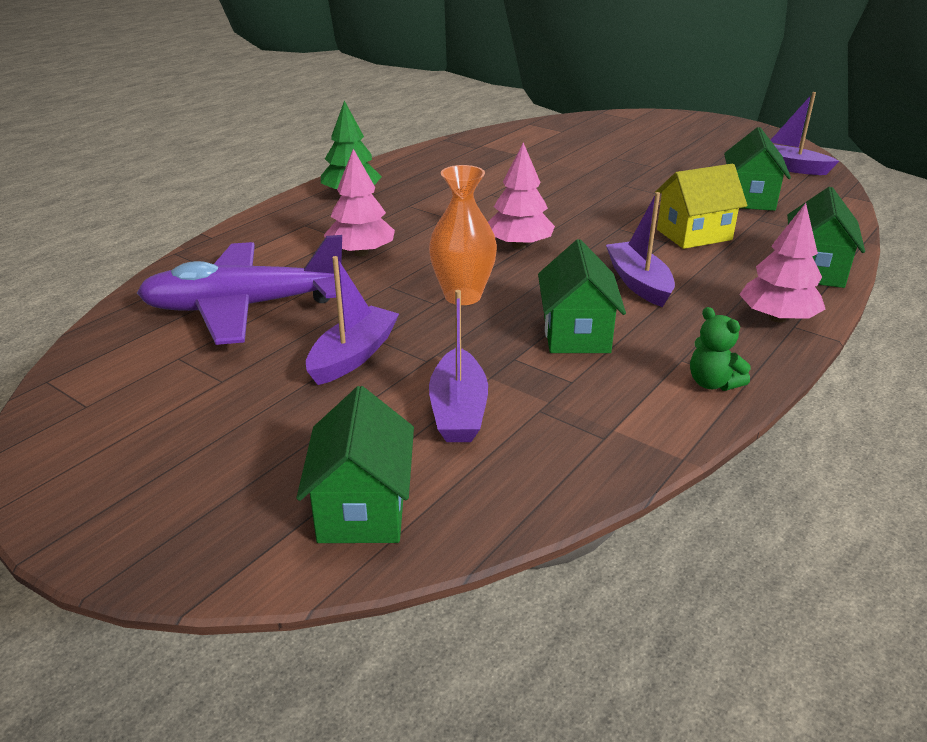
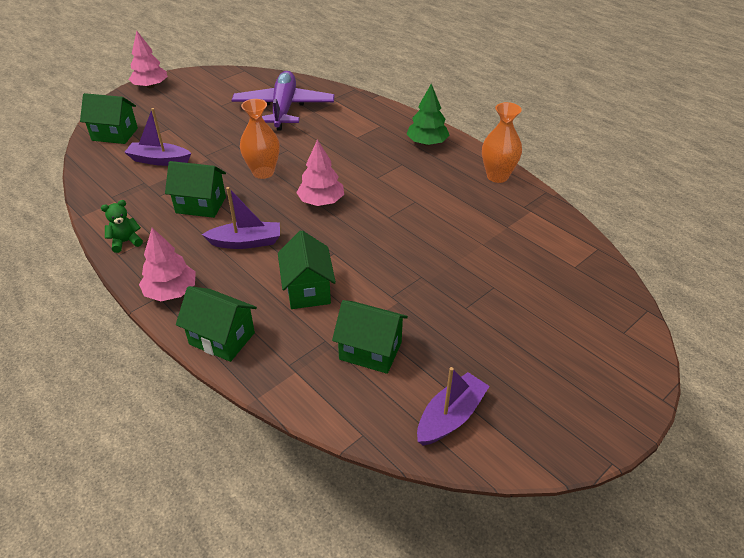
camera: 100 degrees right, 10 degrees up
purple boat [306,256,399,385] -> none
pink tree [324,149,395,256] -> pink tree moved to [129,31,168,88]
yellow house [655,164,747,249] -> green house [278,230,336,309]
none -> orange vase [482,102,522,183]

